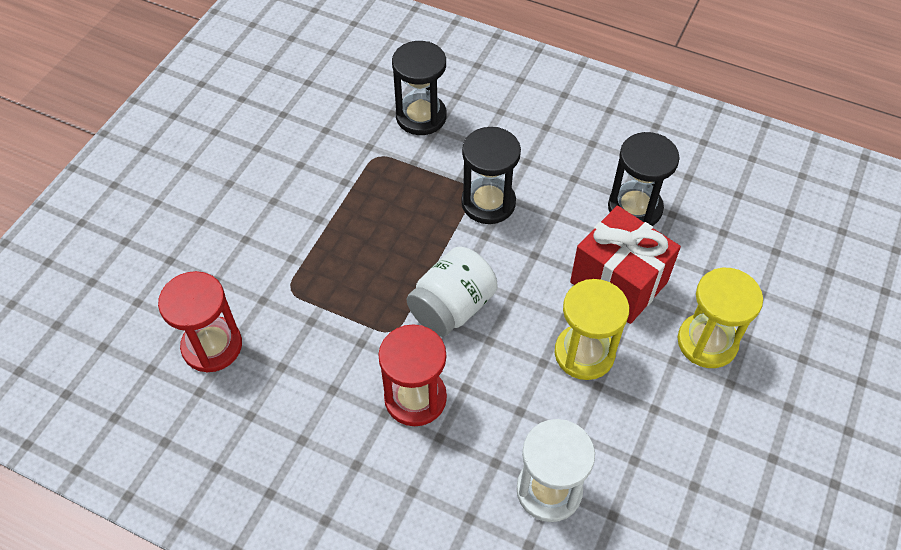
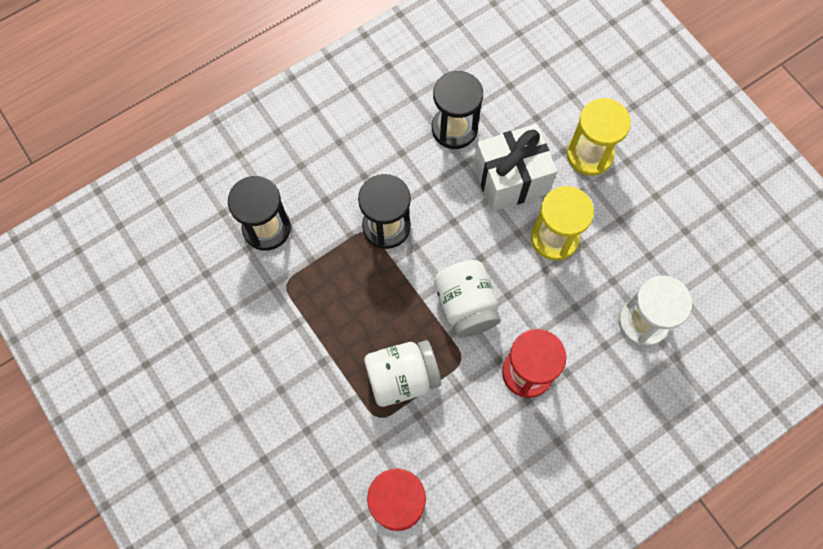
camera: 60 degrees left, 15 degrees up
red gift [570,206,681,324] -> white gift [474,124,557,212]
none -> white jar [364,340,441,407]

